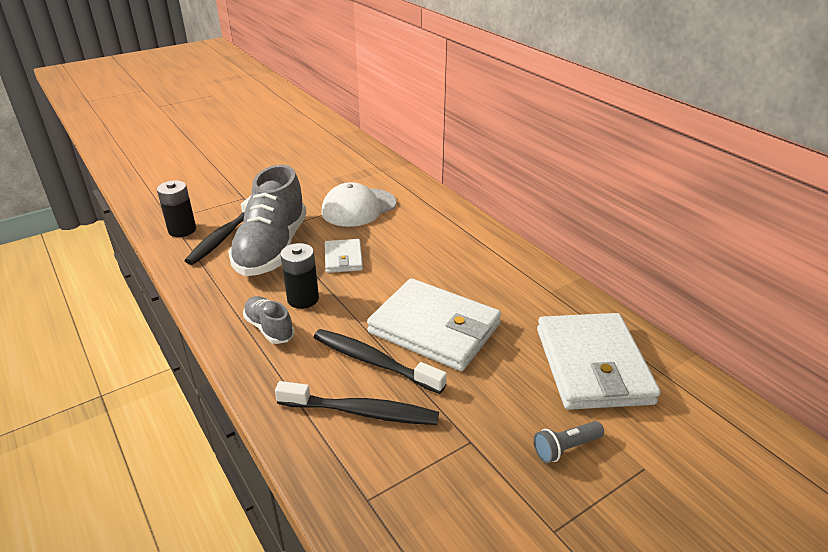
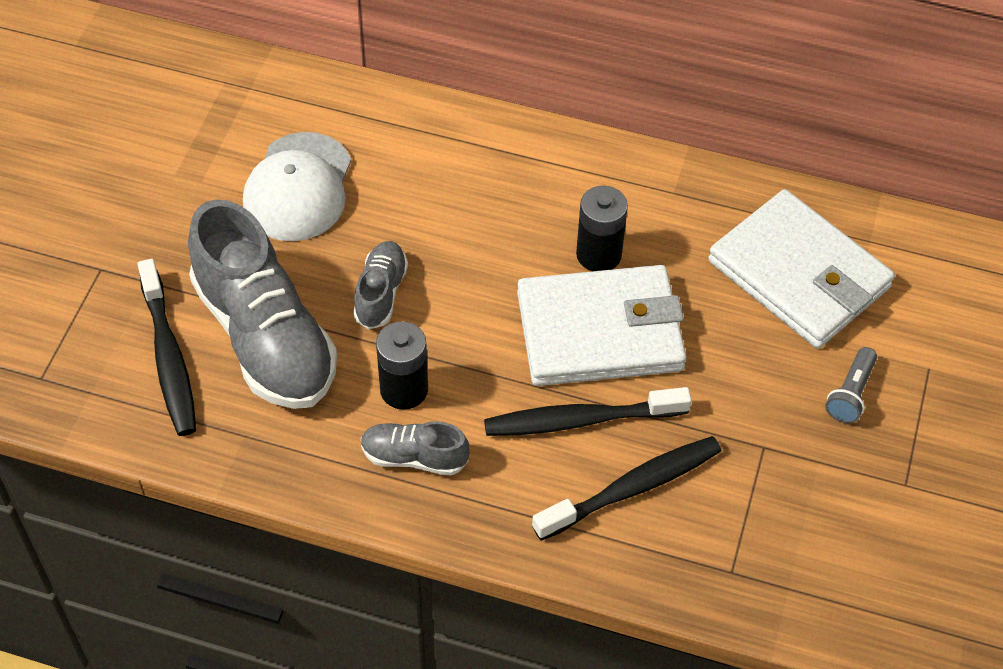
camera: 40 degrees left, 20 degrees up
black battery [157,180,196,237] -> black battery moved to [576,186,628,271]
white wallet [325,239,363,273] -> grey shoe [353,241,408,329]

